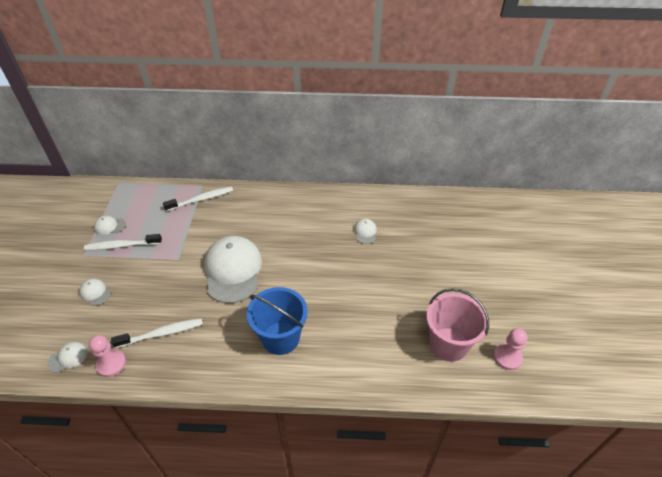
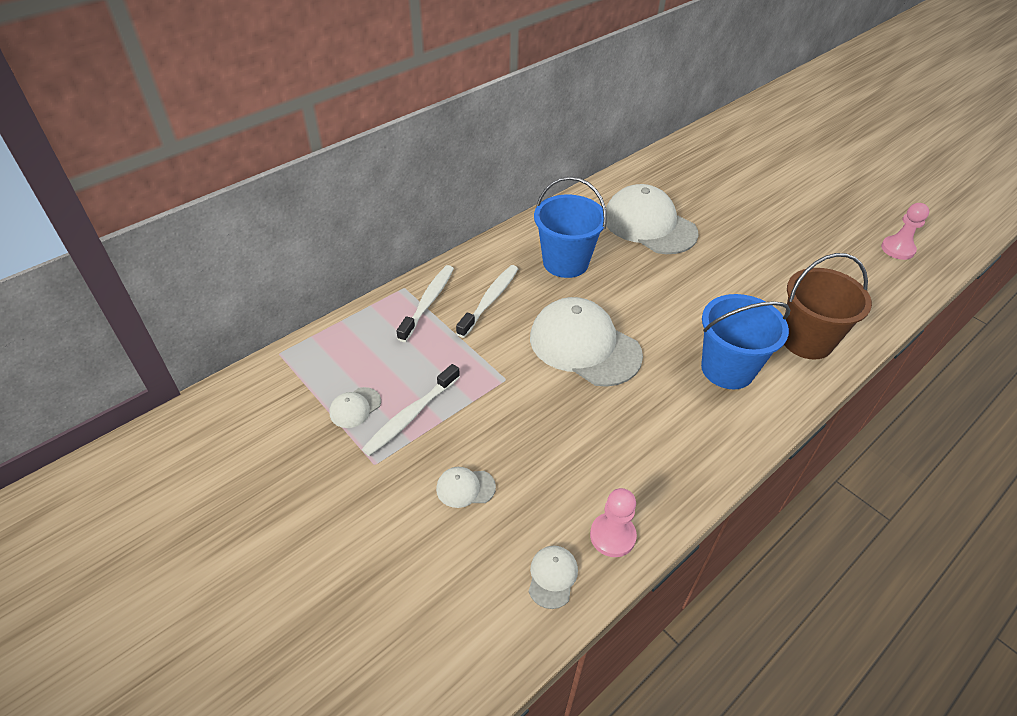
camera: 45 degrees left, 0 degrees up
white toothbrush [111,318,203,348] -> white toothbrush moved to [456,265,518,338]
white cap [354,219,377,244] -> white cap [606,184,699,254], size x2.36
pink bucket [426,288,489,362] -> none
none -> blue bucket [534,177,607,278]
none -> brown bucket [784,253,872,360]

